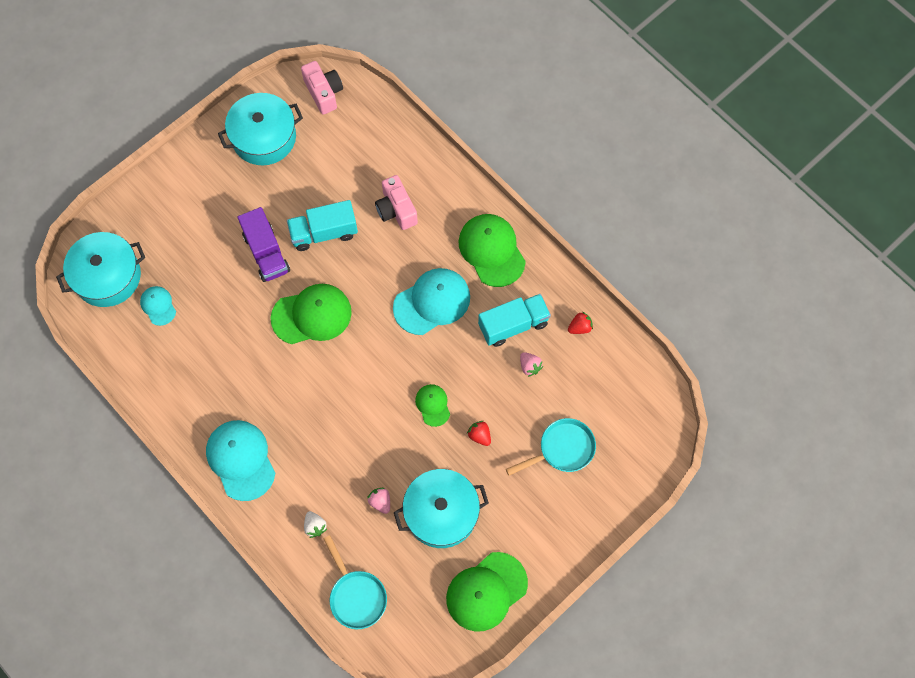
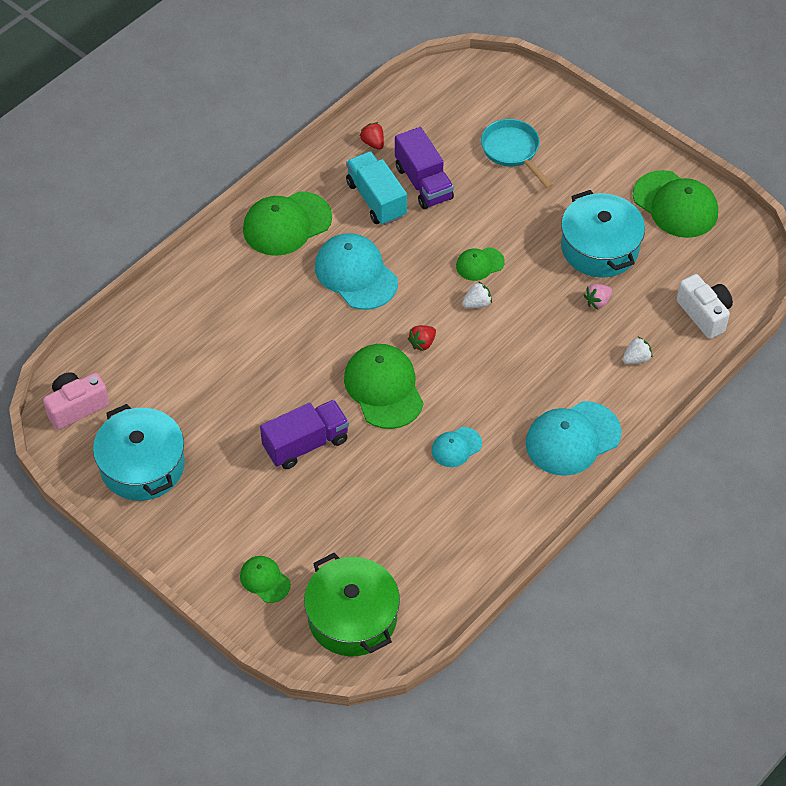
camera: 95 degrees left, 15 degrees down
turquoise pot [56,232,145,307] -> green pot [304,553,400,656]
turquoise cap [140,286,176,326] -> turquoise cap moved to [432,427,482,467]
turquoise truck [287,200,358,251] -> none
turquoise pan [324,535,387,629] -> white camera [676,274,733,339]
pink camera [375,175,418,230] -> none
red strawberry [467,421,491,446] -> red strawberry moved to [408,325,436,351]
pink strawberry [520,352,543,377] -> purple truck [395,127,454,209]
none -> green cap [240,556,291,603]
none -> white strawberry [462,281,492,308]

